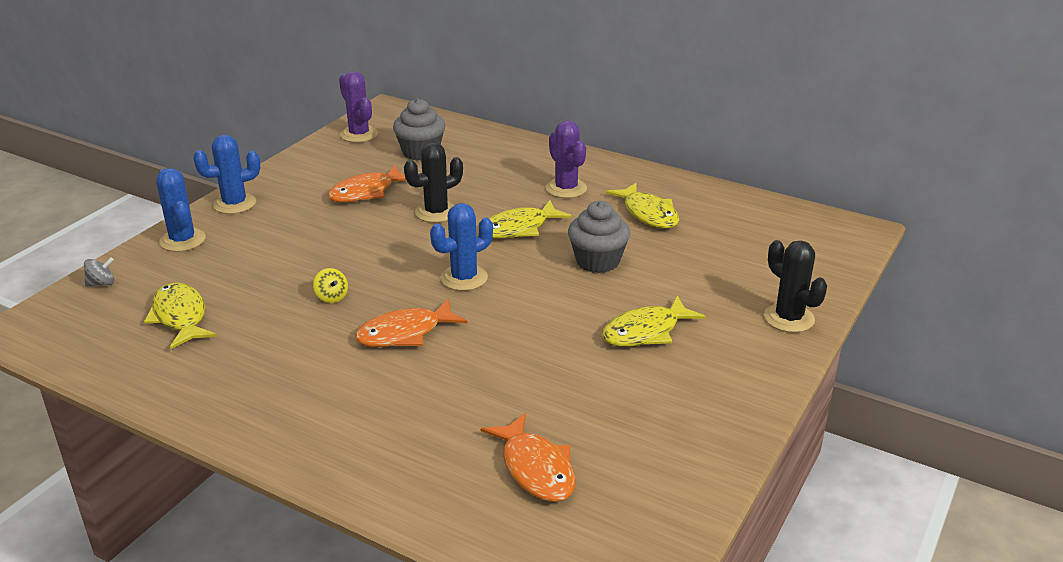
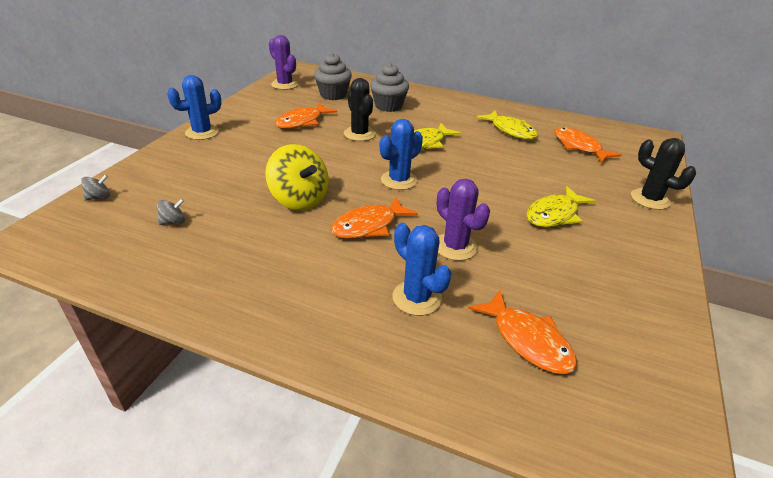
camera: 10 degrees left, 5 degrees up
yellow fish [144,282,217,349] -> grey spinning top [157,199,185,225]
blue cactus [157,168,206,252] -> blue cactus moved to [392,223,451,316]
yellow spinning top [313,268,348,303] -> yellow spinning top [265,144,329,210], size x2.27
black cactus [404,142,463,223] -> black cactus turned 75 degrees counterclockwise [344,78,376,141]
purple cactus [546,121,587,198] -> purple cactus moved to [436,179,490,261]
grey cupcake [568,201,630,273] -> grey cupcake moved to [370,63,409,112]
none -> orange fish [554,127,621,163]

